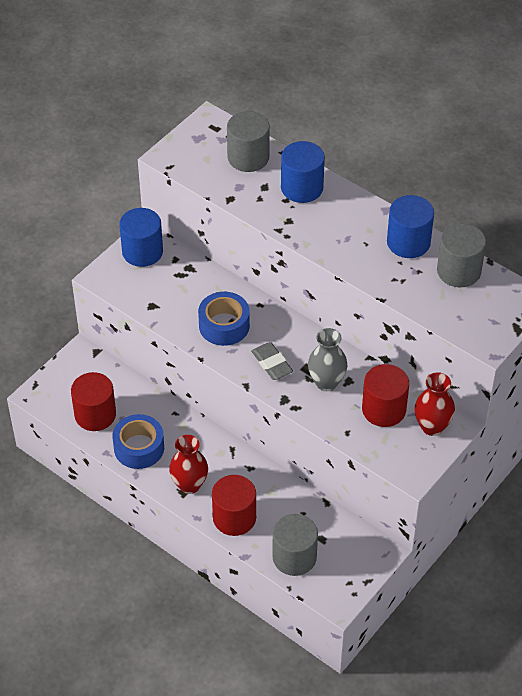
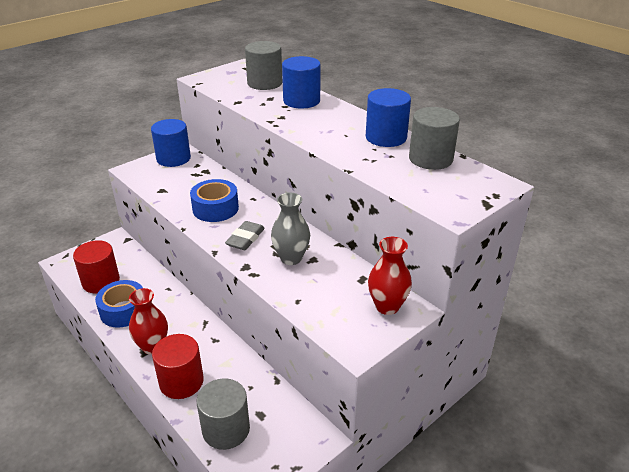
camera: 10 degrees right, 15 degrees down
grey eraser [251,342,293,380] -> grey eraser turned 45 degrees clockwise [225,221,265,250]
red cylinder [362,364,409,427] -> none

